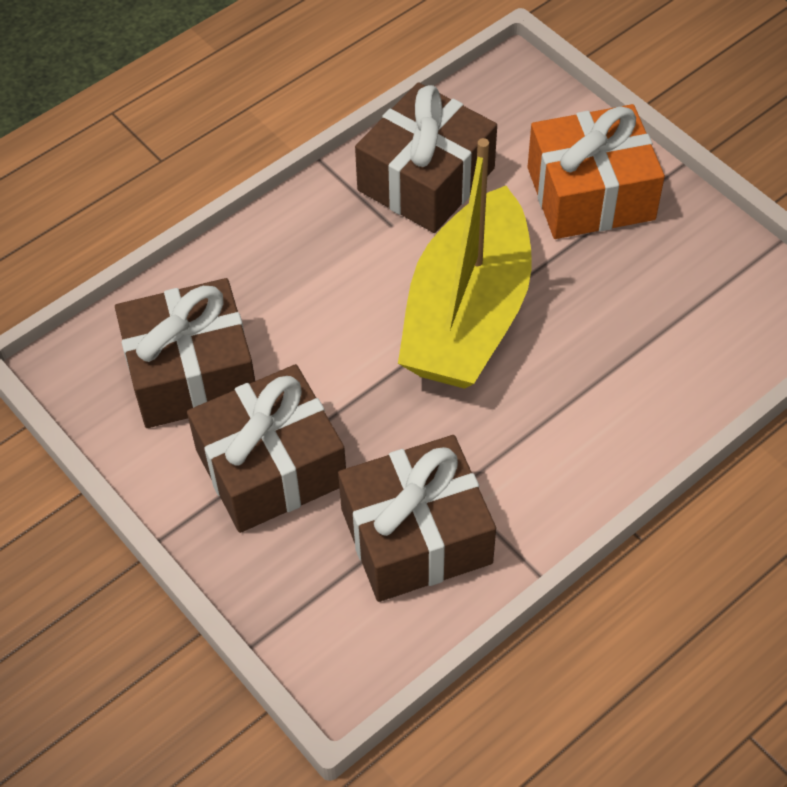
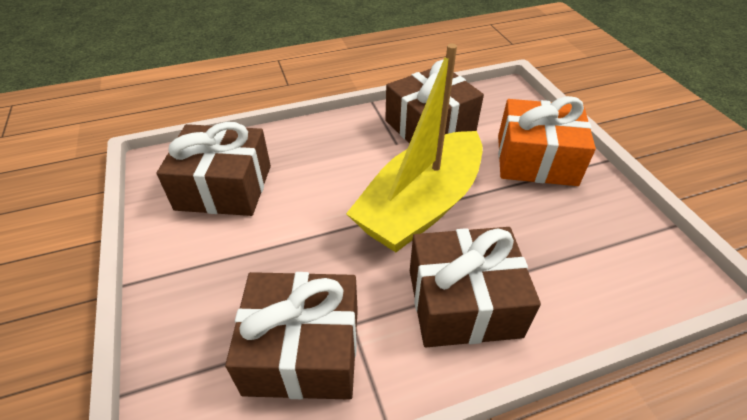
camera: 20 degrees right, 10 degrees down
brown gift [187,364,346,533] -> brown gift moved to [410,227,541,347]

